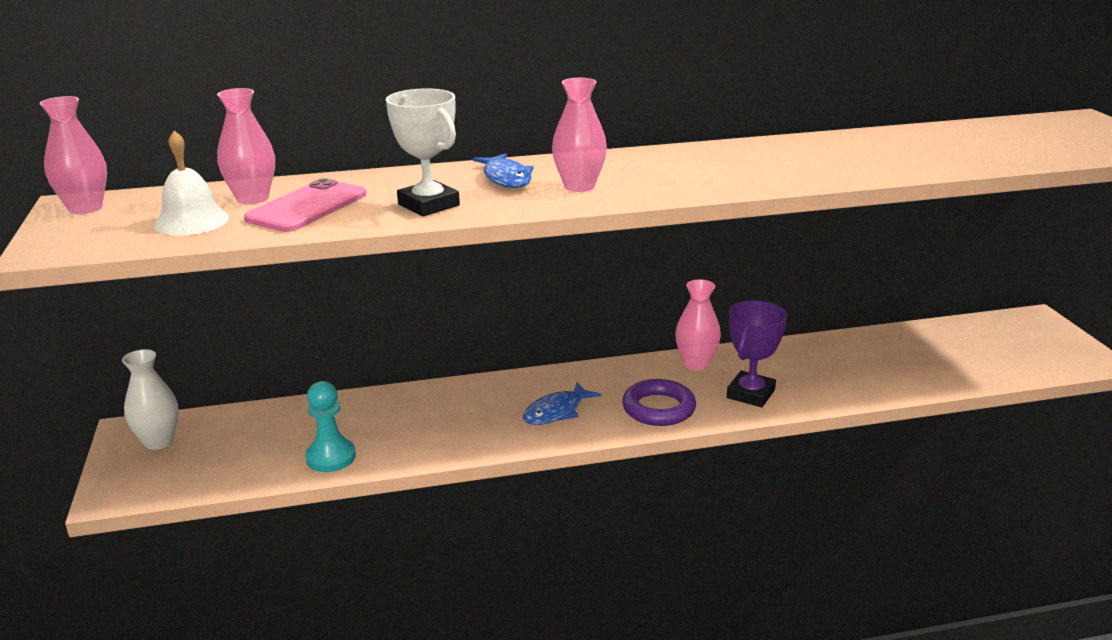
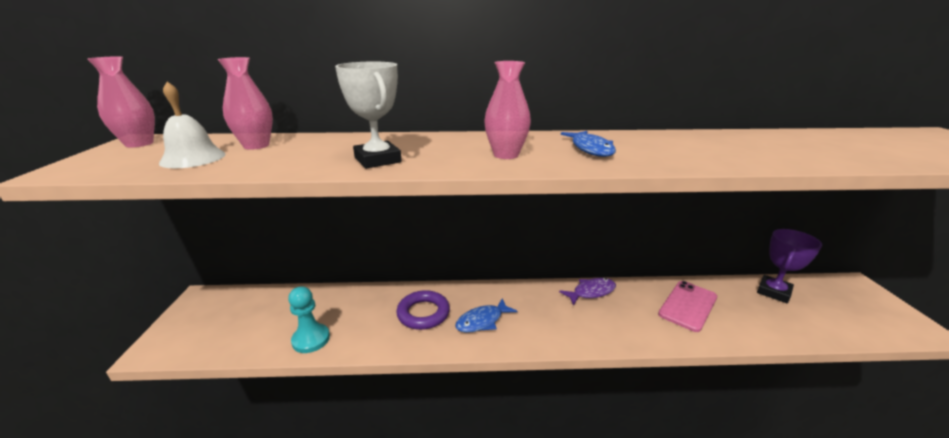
camera: 10 degrees right, 0 degrees up
white vase [122,349,179,450] -> none
pink phone [244,178,366,232] -> pink phone moved to [658,281,717,332]
blue fish [472,153,534,188] -> blue fish moved to [561,131,616,157]
purple ring [622,379,696,426] -> purple ring moved to [396,290,450,330]
pink vase [675,279,721,370] -> purple fish [559,278,616,306]
purple trophy [727,300,787,407] -> purple trophy moved to [757,229,822,303]

